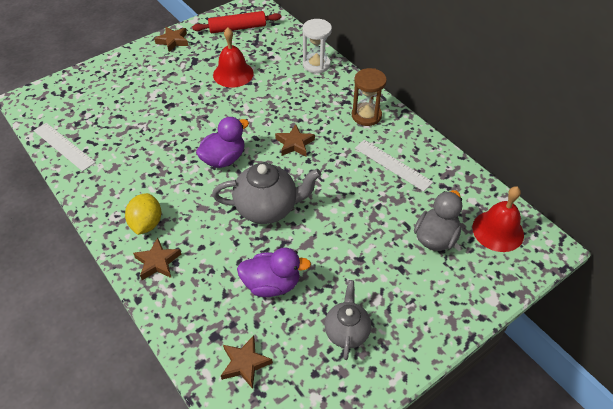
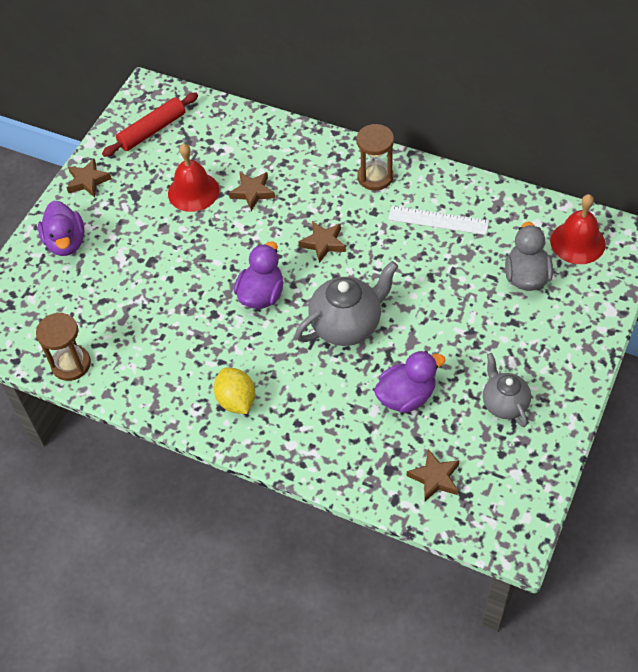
camera: 25 degrees left, 5 degrees up
white ruler [33,123,96,171] -> brown hourglass [36,313,91,381]
brown star [133,237,181,280] -> brown star moved to [229,172,275,211]
white hourglass [302,19,332,73] -> none
none -> purple duck [38,201,85,256]

